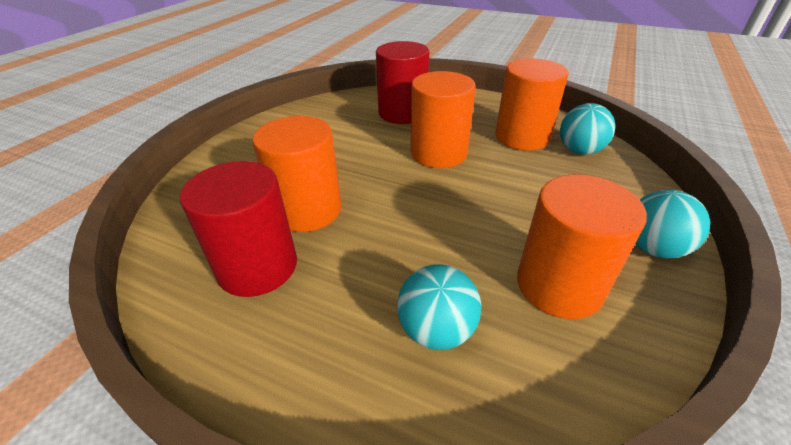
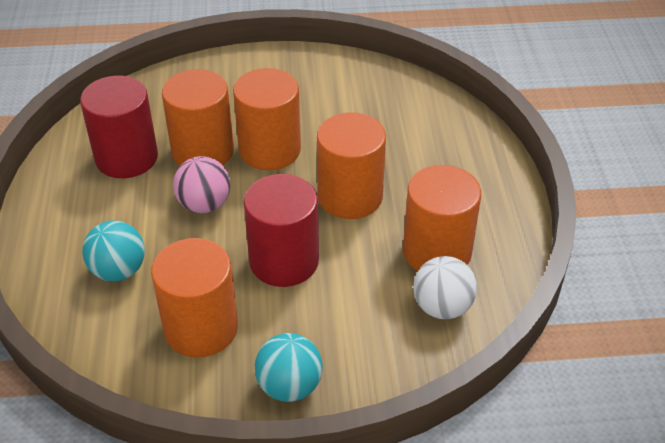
camera: 60 degrees right, 5 degrees up
red cylinder [376,41,429,124] -> red cylinder moved to [244,174,319,287]
turquoise ball [560,103,616,155] -> white ball [413,256,477,319]
none -> pink ball [173,156,231,213]
none -> orange cylinder [233,68,301,170]

